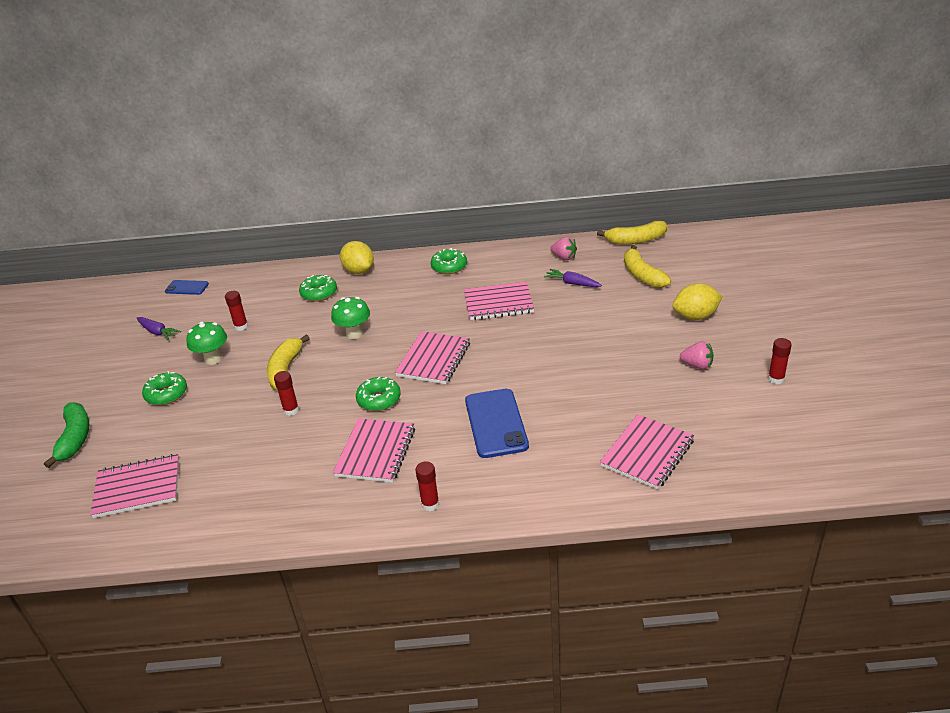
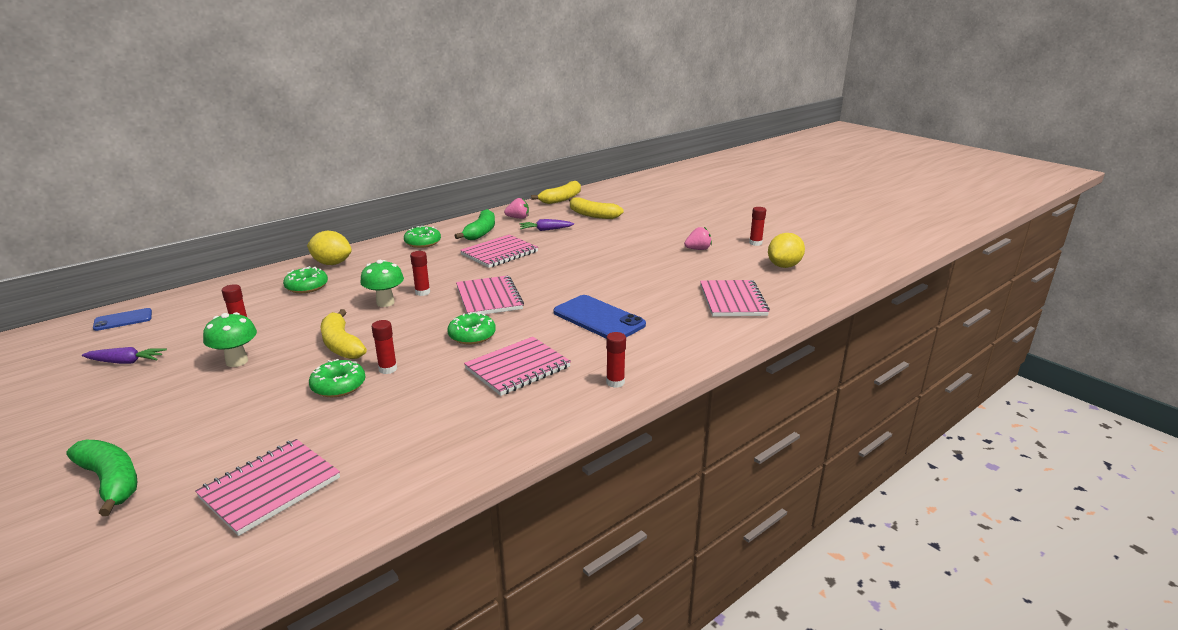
camera: 40 degrees left, 10 degrees down
green donut [142,371,187,405] -> green donut moved to [309,359,365,397]
pink notebook [333,418,415,483] -> pink notebook turned 75 degrees clockwise [464,337,571,396]
yellow lemon [673,283,723,320] -> yellow lemon moved to [768,233,805,268]
none -> red glue stick [410,251,430,296]
none -> green banana [454,209,495,240]

